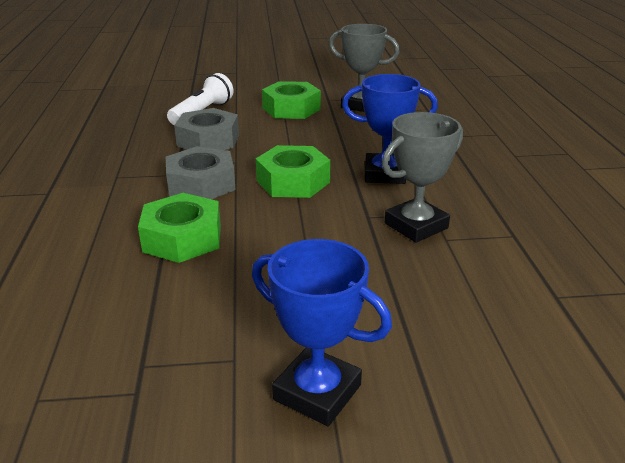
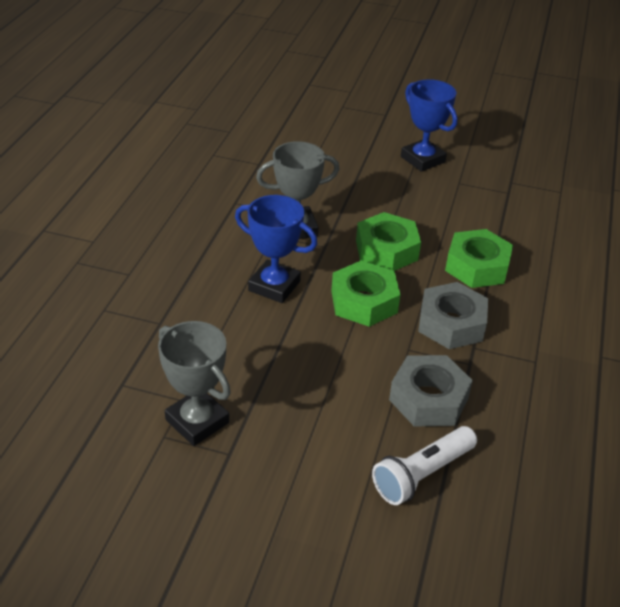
camera: 160 degrees left, 10 degrees up
green nut [262,81,321,119] -> green nut moved to [356,212,421,271]

